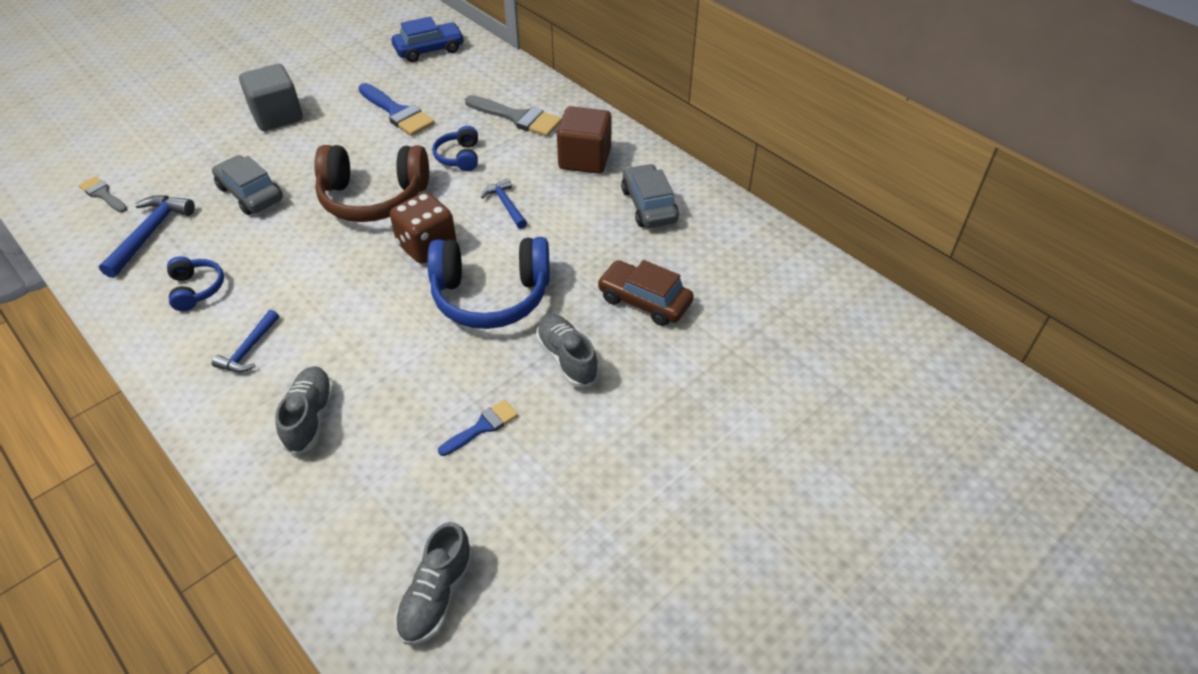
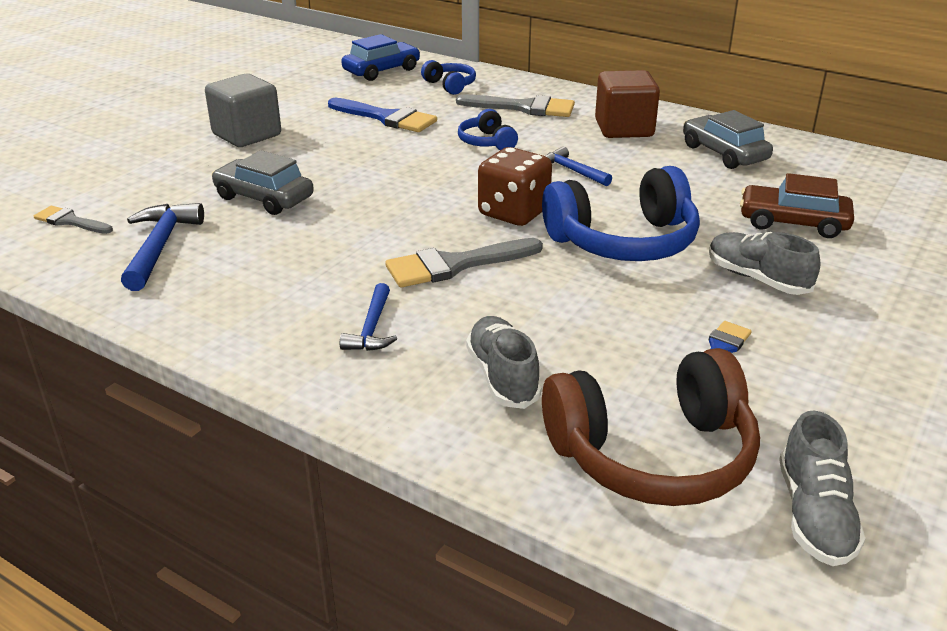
camera: 15 degrees left, 15 degrees down
blue headphones [167,256,224,311] -> blue headphones moved to [421,60,476,95]
brown headphones [314,145,429,222] -> brown headphones moved to [542,348,760,506]
none -> grey brush [385,238,543,288]

